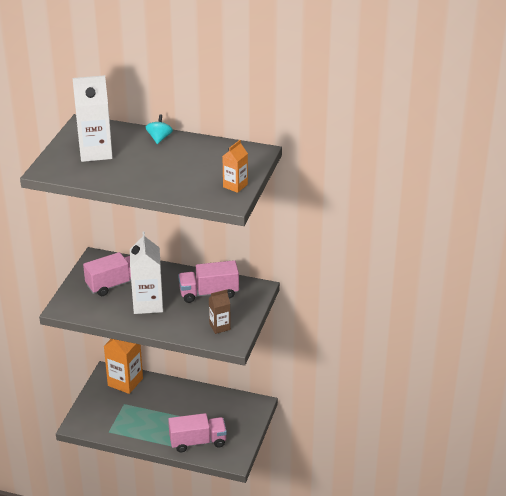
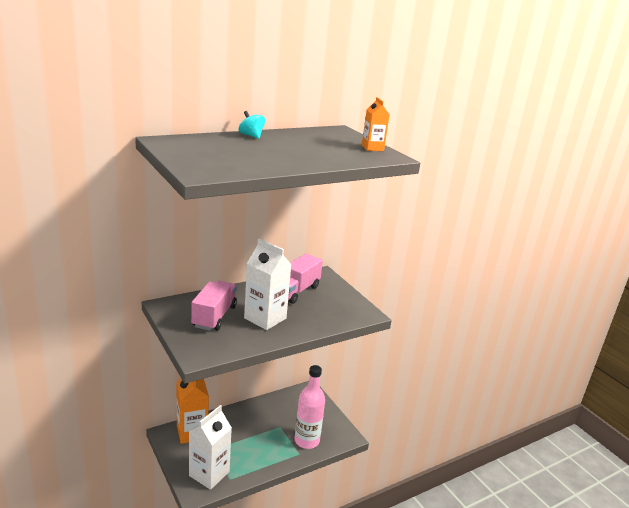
camera: 50 degrees left, 10 degrees down
white carton [72,75,113,162] -> white carton moved to [189,405,232,490]
pink truck [168,413,227,452] -> pink bottle [295,365,325,449]
brown carton [209,289,231,334] -> none

